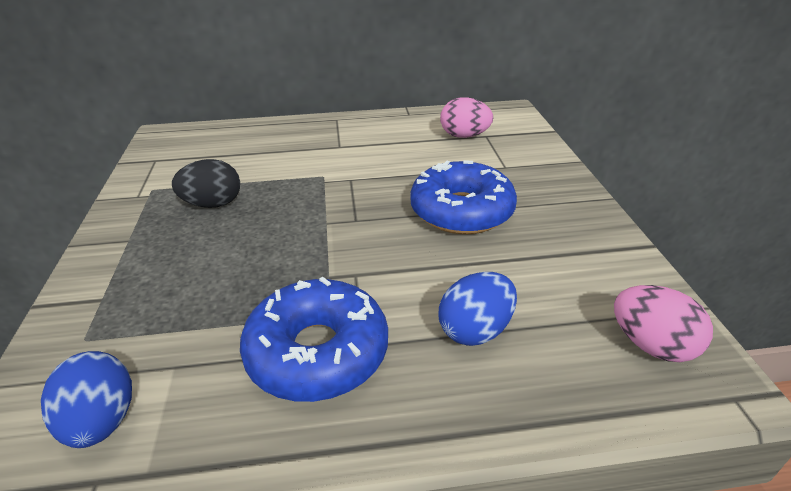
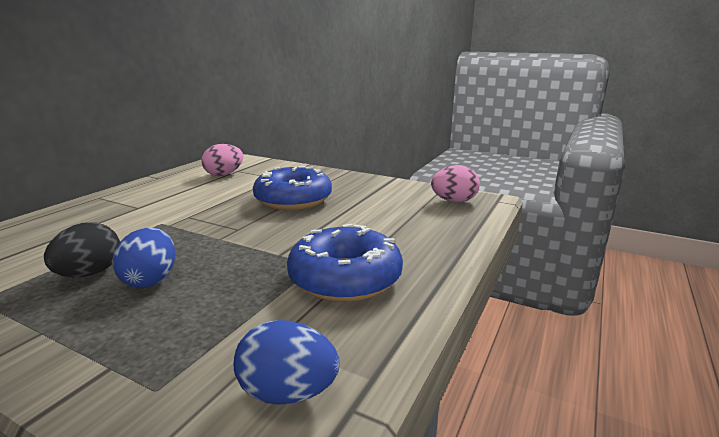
camera: 55 degrees left, 15 degrees down
blue egg [439,272,517,346] -> blue egg moved to [112,227,176,288]

